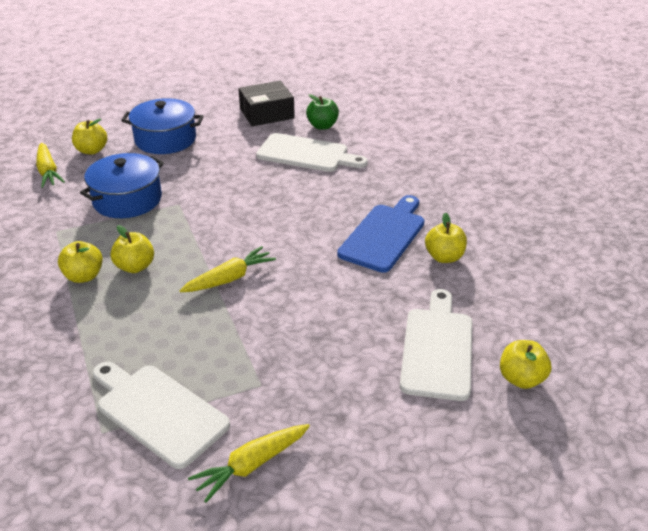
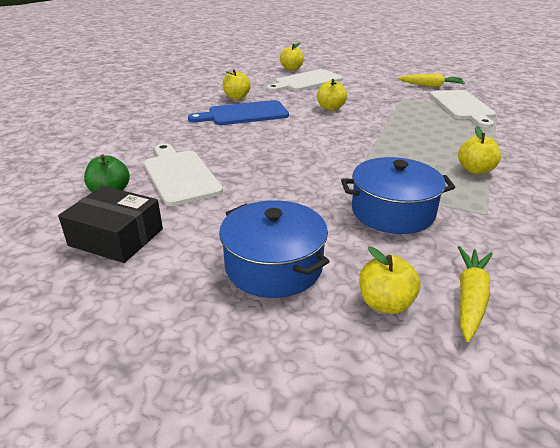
camera: 135 degrees left, 5 degrees down
yellow apple [111,225,154,273] -> yellow apple moved to [317,79,347,111]
yellow carrot [179,246,276,292] -> none

